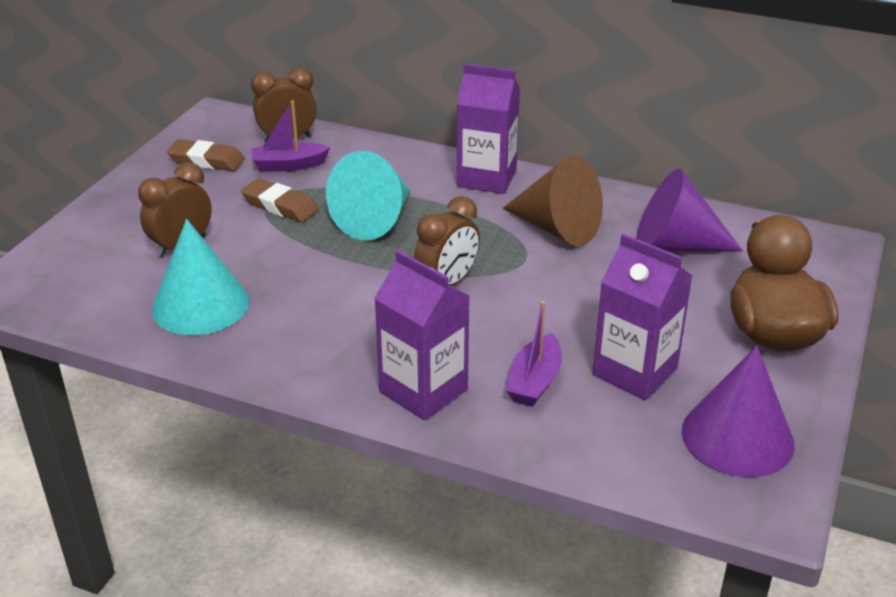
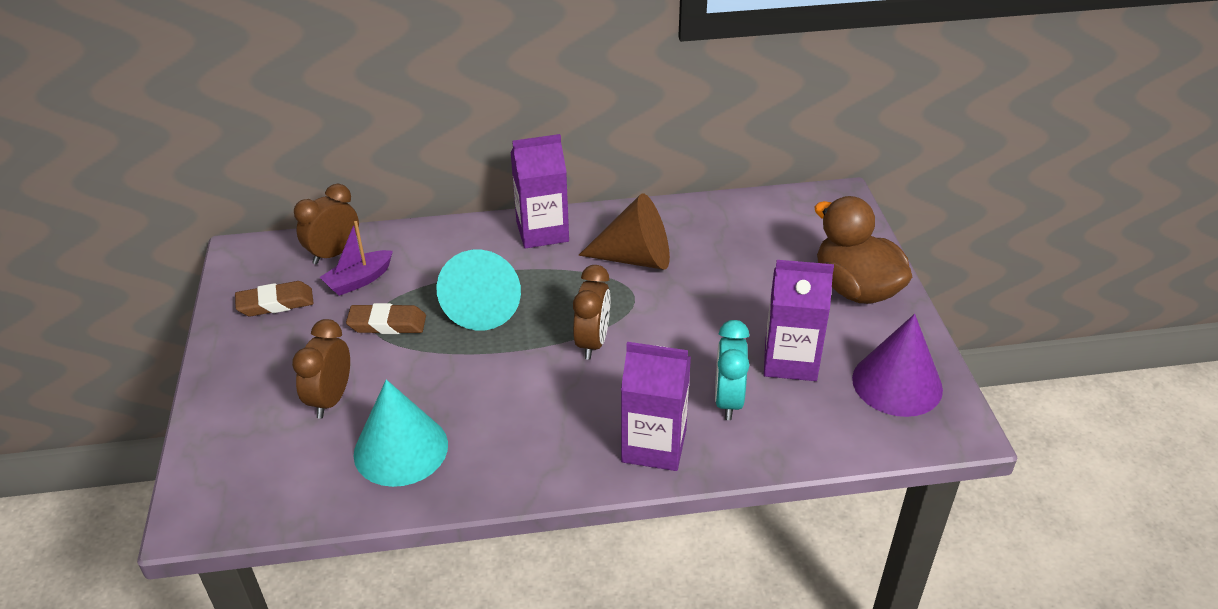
camera: 30 degrees left, 5 degrees up
purple boat [506,301,562,407] -> turquoise clock [715,320,749,420]
purple cone [636,169,743,251] -> none

